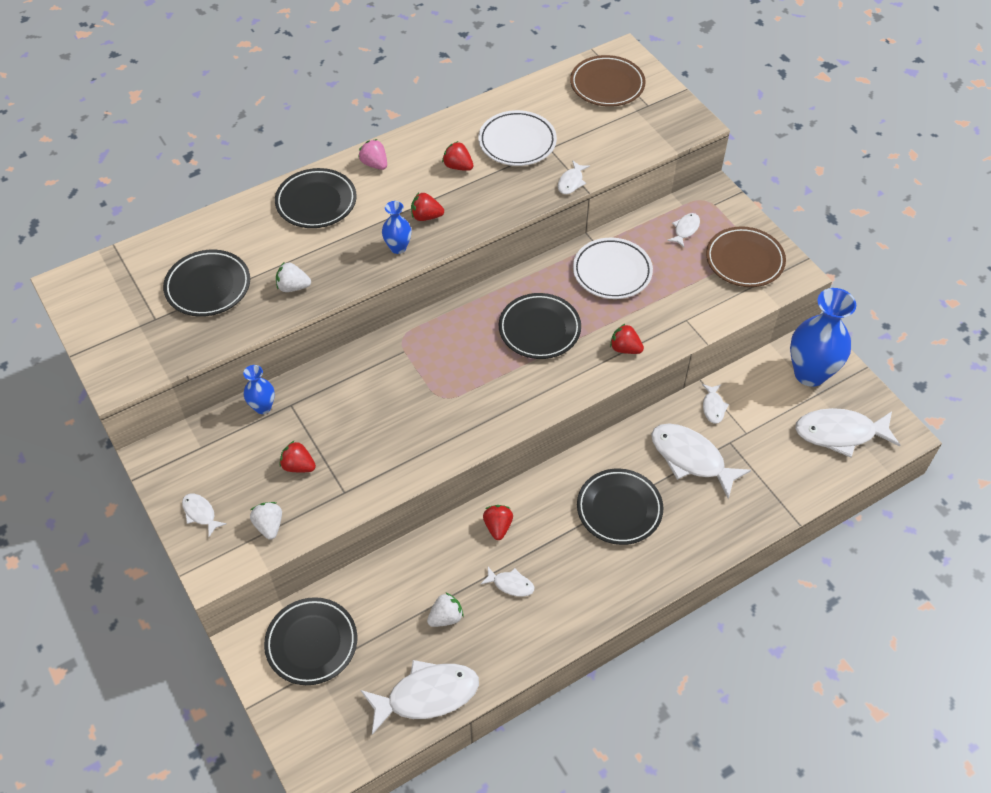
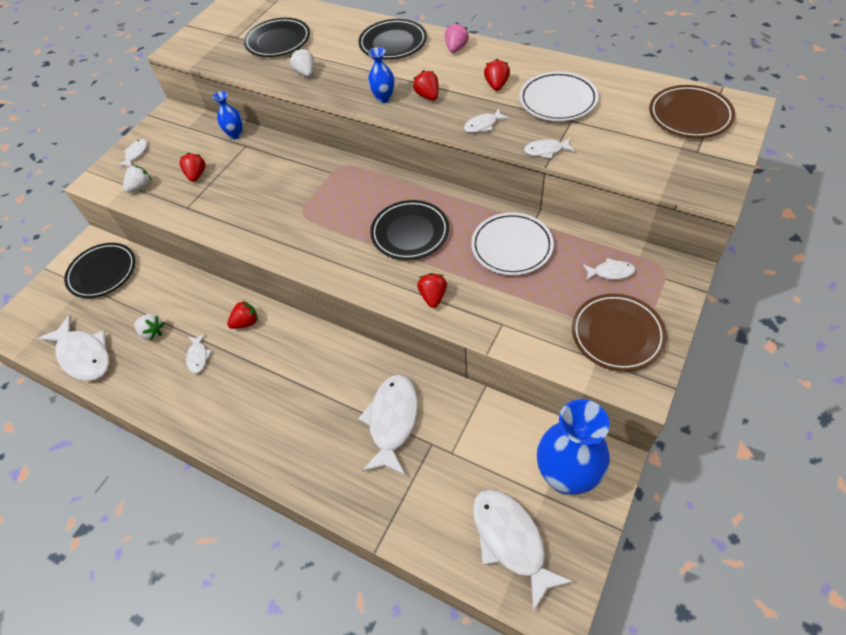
camera: 65 degrees right, 0 degrees up
black plate [577,469,663,545] -> none
white fish [702,384,729,424] -> white fish moved to [464,108,509,133]

